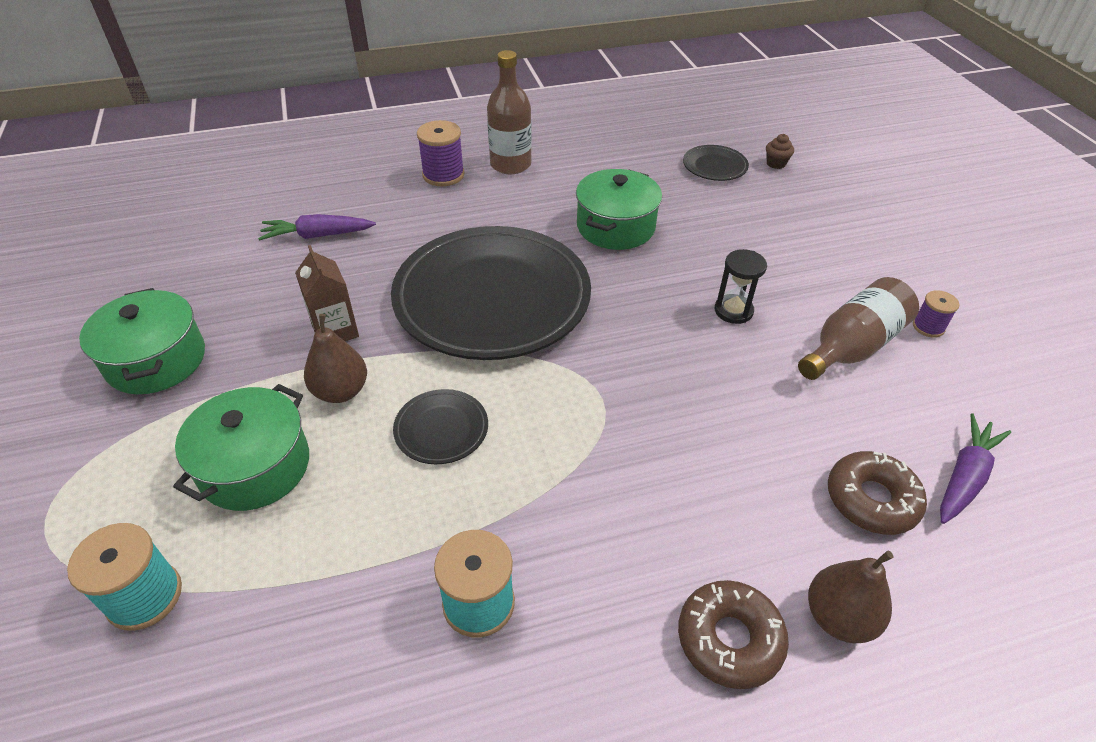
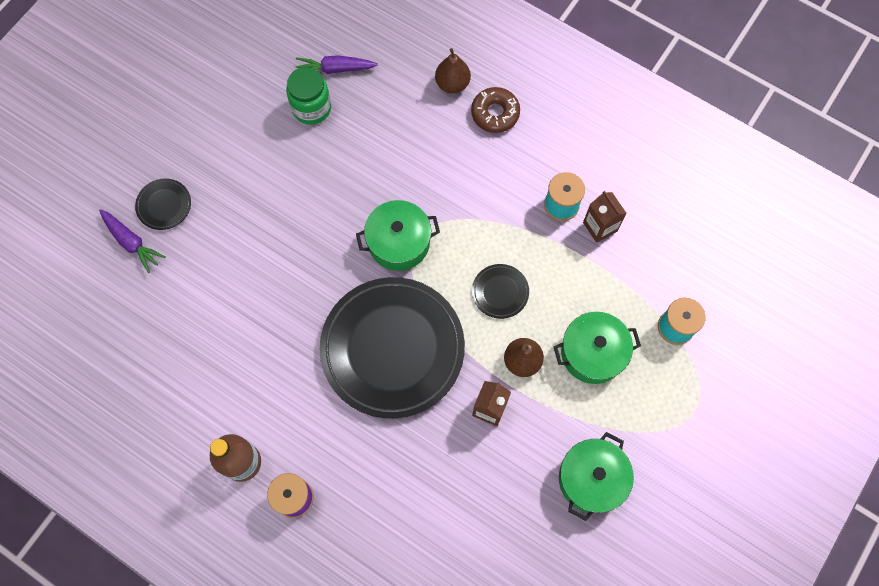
camera: 130 degrees left, 25 degrees up
purple carrot [258,214,376,241] -> purple carrot moved to [99,209,166,273]
green pot [576,169,662,250] -> green pot moved to [356,200,440,271]
black plate [683,145,749,181] -> black plate moved to [135,178,191,230]
black hourglass [715,249,767,324] -> none
brown cupcake [766,134,794,169] -> none
brown bottle [798,277,919,380] -> none
brown donut [828,451,927,535] -> none
purple spool [913,290,959,338] -> none
none -> green jar [286,67,331,125]
none -> brown carton [583,191,627,243]

